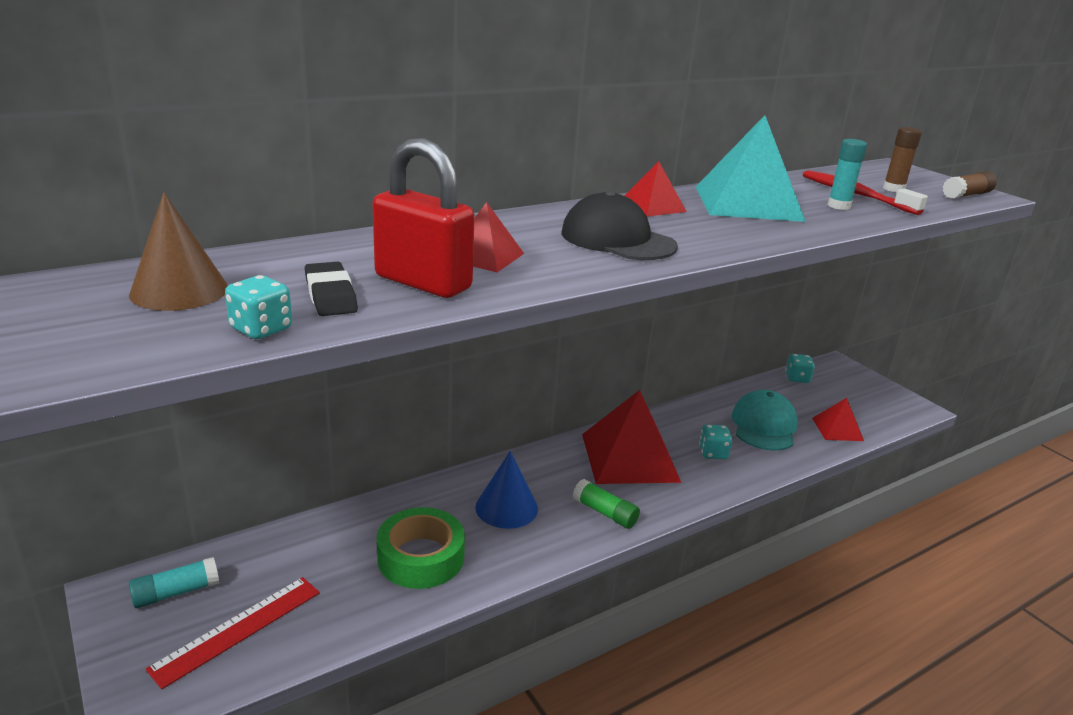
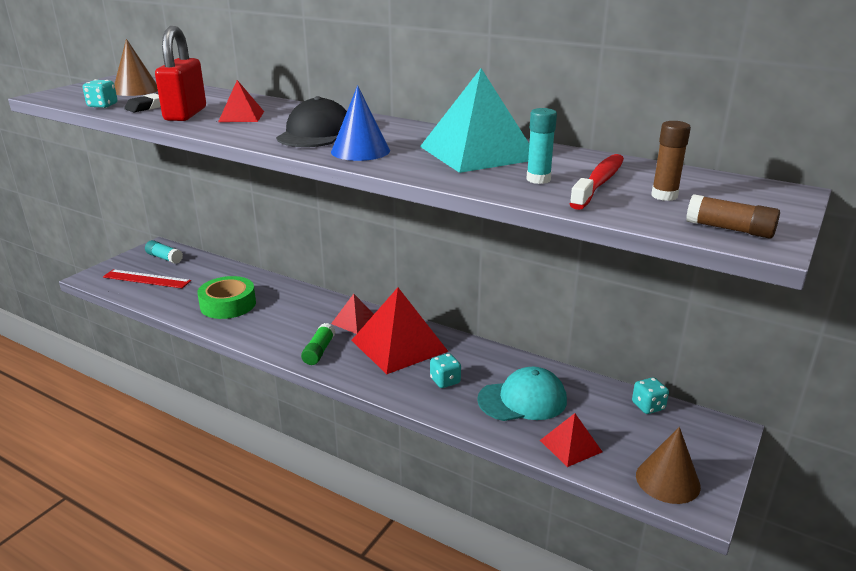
camera: 65 degrees right, 0 degrees up
blue cone [475,451,538,529] -> blue cone moved to [331,85,390,161]
red pyramid [625,161,687,217] -> red pyramid moved to [331,294,374,334]
none -> brown cone [636,427,701,504]

